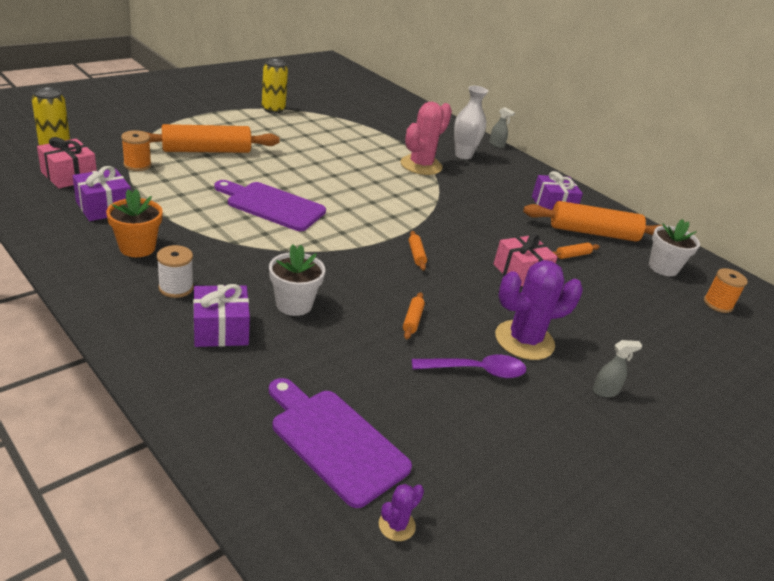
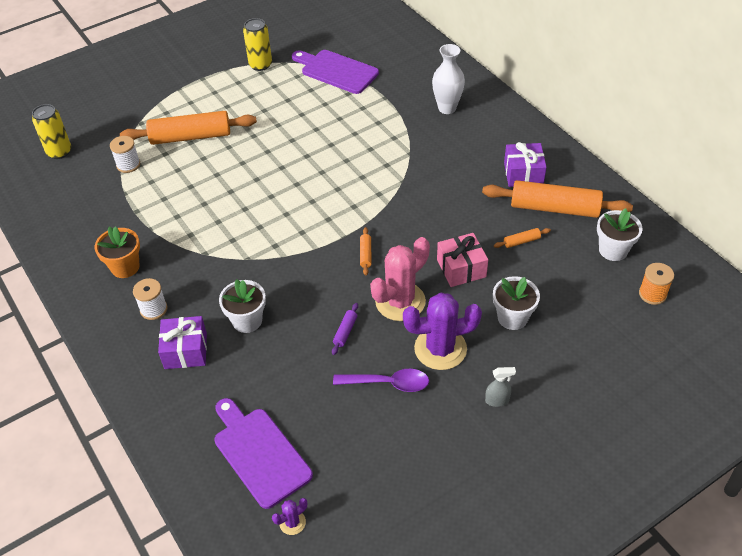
camera: 15 degrees right, 15 degrees up
pink gift [37,137,97,188] -> none
purple gift [73,166,131,221] -> none
orange spool [121,130,152,171] -> white spool [110,136,140,173]
purple cutting board [215,180,326,231] -> purple cutting board moved to [292,50,379,94]
pink cactus [401,102,452,175] -> pink cactus moved to [370,237,430,321]
orange rolling pin [403,292,425,340] -> purple rolling pin [332,303,358,355]
grey spray bottle [489,107,515,148] -> none
none -> white flower pot [493,276,540,330]

